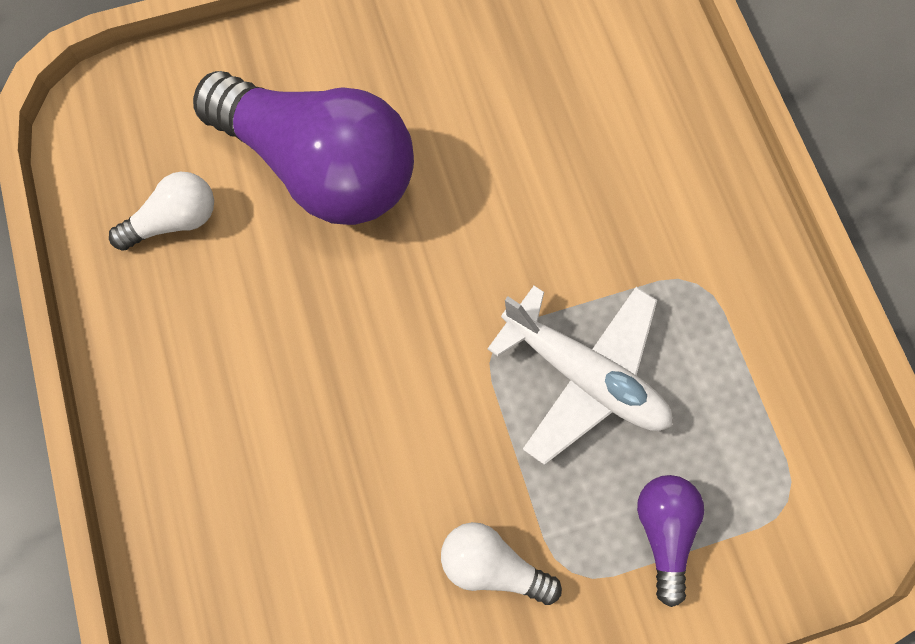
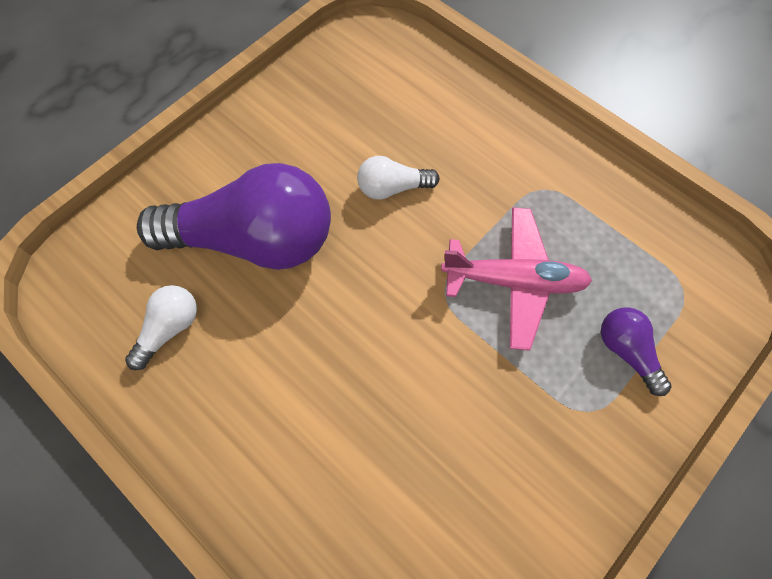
camera: 30 degrees left, 5 degrees down
white light bulb [441,522,562,605] -> white light bulb moved to [357,156,440,200]
white plane [487,286,672,465] -> pink plane [441,207,592,351]

